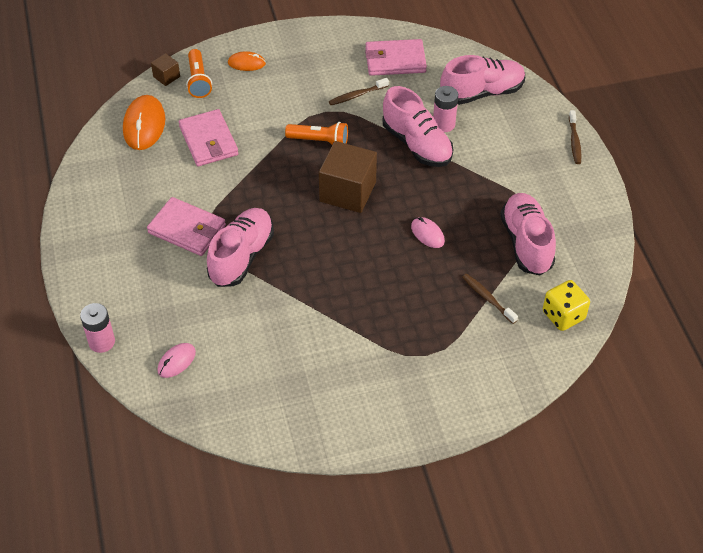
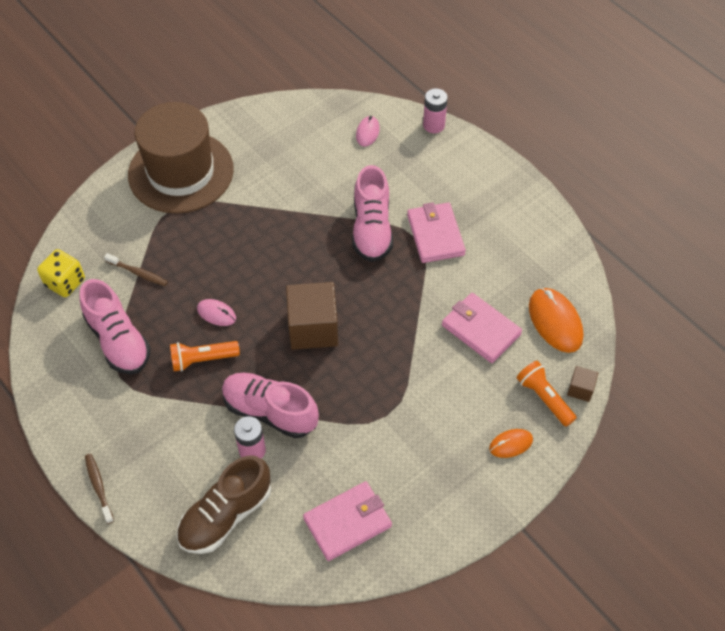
camera: 155 degrees right, 5 degrees up
pink wallet [147,197,226,256] -> pink wallet turned 75 degrees clockwise [407,202,466,263]
orange flashlight [285,122,348,145] -> orange flashlight moved to [170,341,240,372]
brown toothbrush [329,78,389,105] -> none
pink shoe [440,55,525,105] -> brown shoe [177,455,271,554]
none -> brown hat [128,102,234,214]

